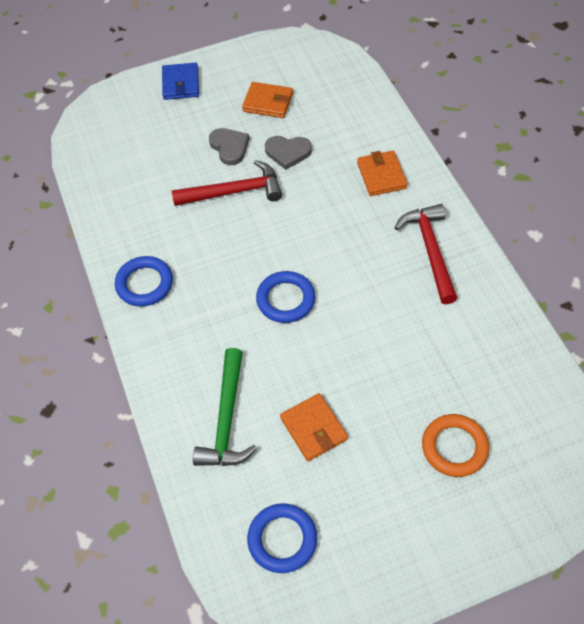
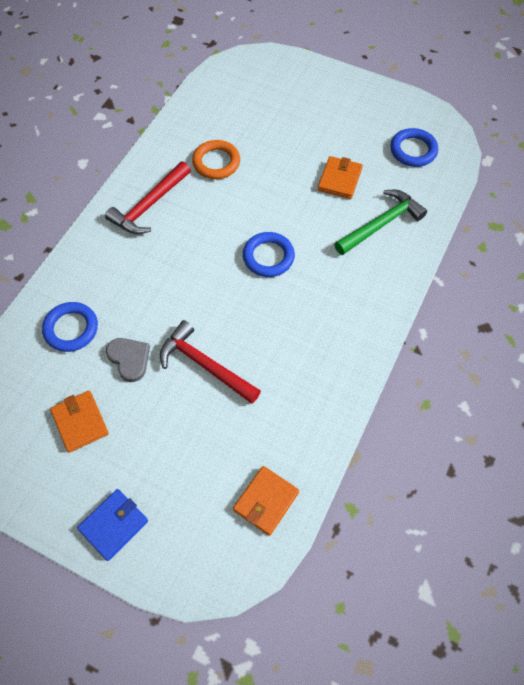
camera: 135 degrees left, 5 degrees up
blue ring [115,256,173,307] -> blue ring moved to [42,302,98,352]
grey heart [209,128,249,165] -> none
orange wallet [357,150,408,196] -> orange wallet moved to [233,466,299,536]
orange ring [422,414,489,477] -> orange ring moved to [192,140,240,179]

